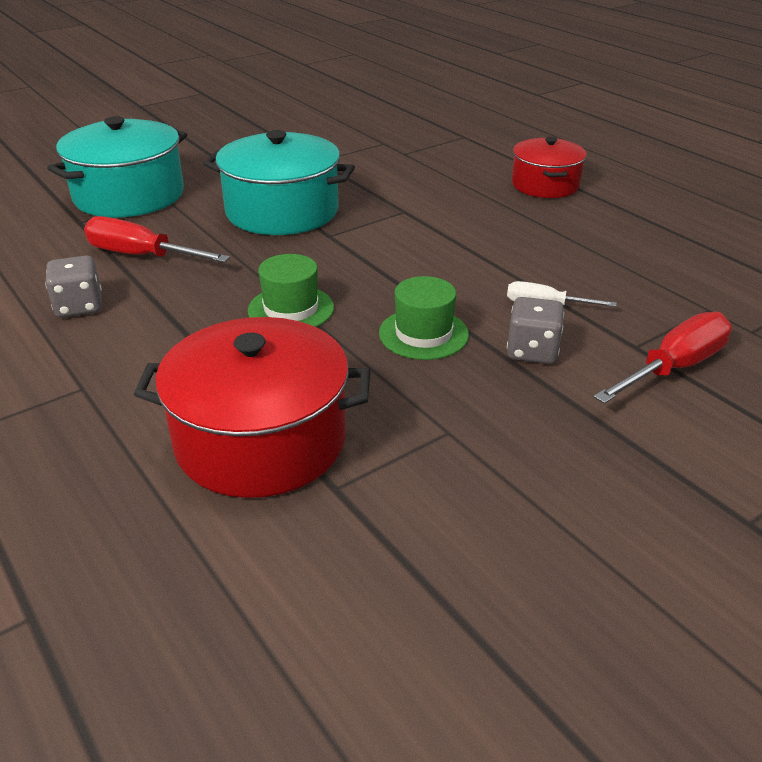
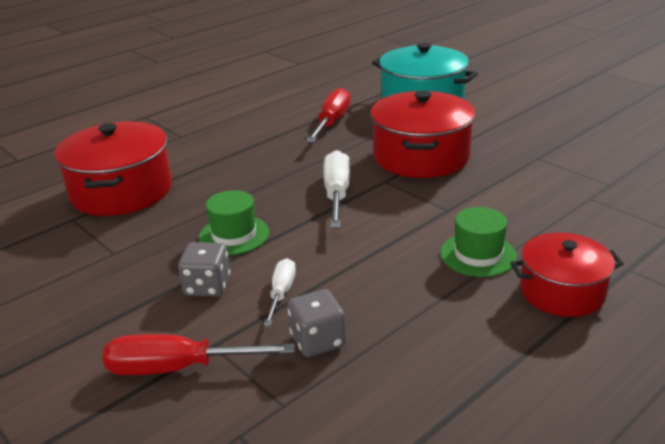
camera: 85 degrees right, 5 degrees down
grey dice [45,256,102,318] -> grey dice moved to [287,289,346,357]
turquoise pot [203,130,355,235] -> red pot [370,90,476,178]
green hat [248,254,334,327] -> green hat moved to [440,207,517,277]
red screwdriver [593,312,732,404] -> red screwdriver turned 135 degrees clockwise [102,334,295,375]
none -> white screwdriver [323,150,350,228]

